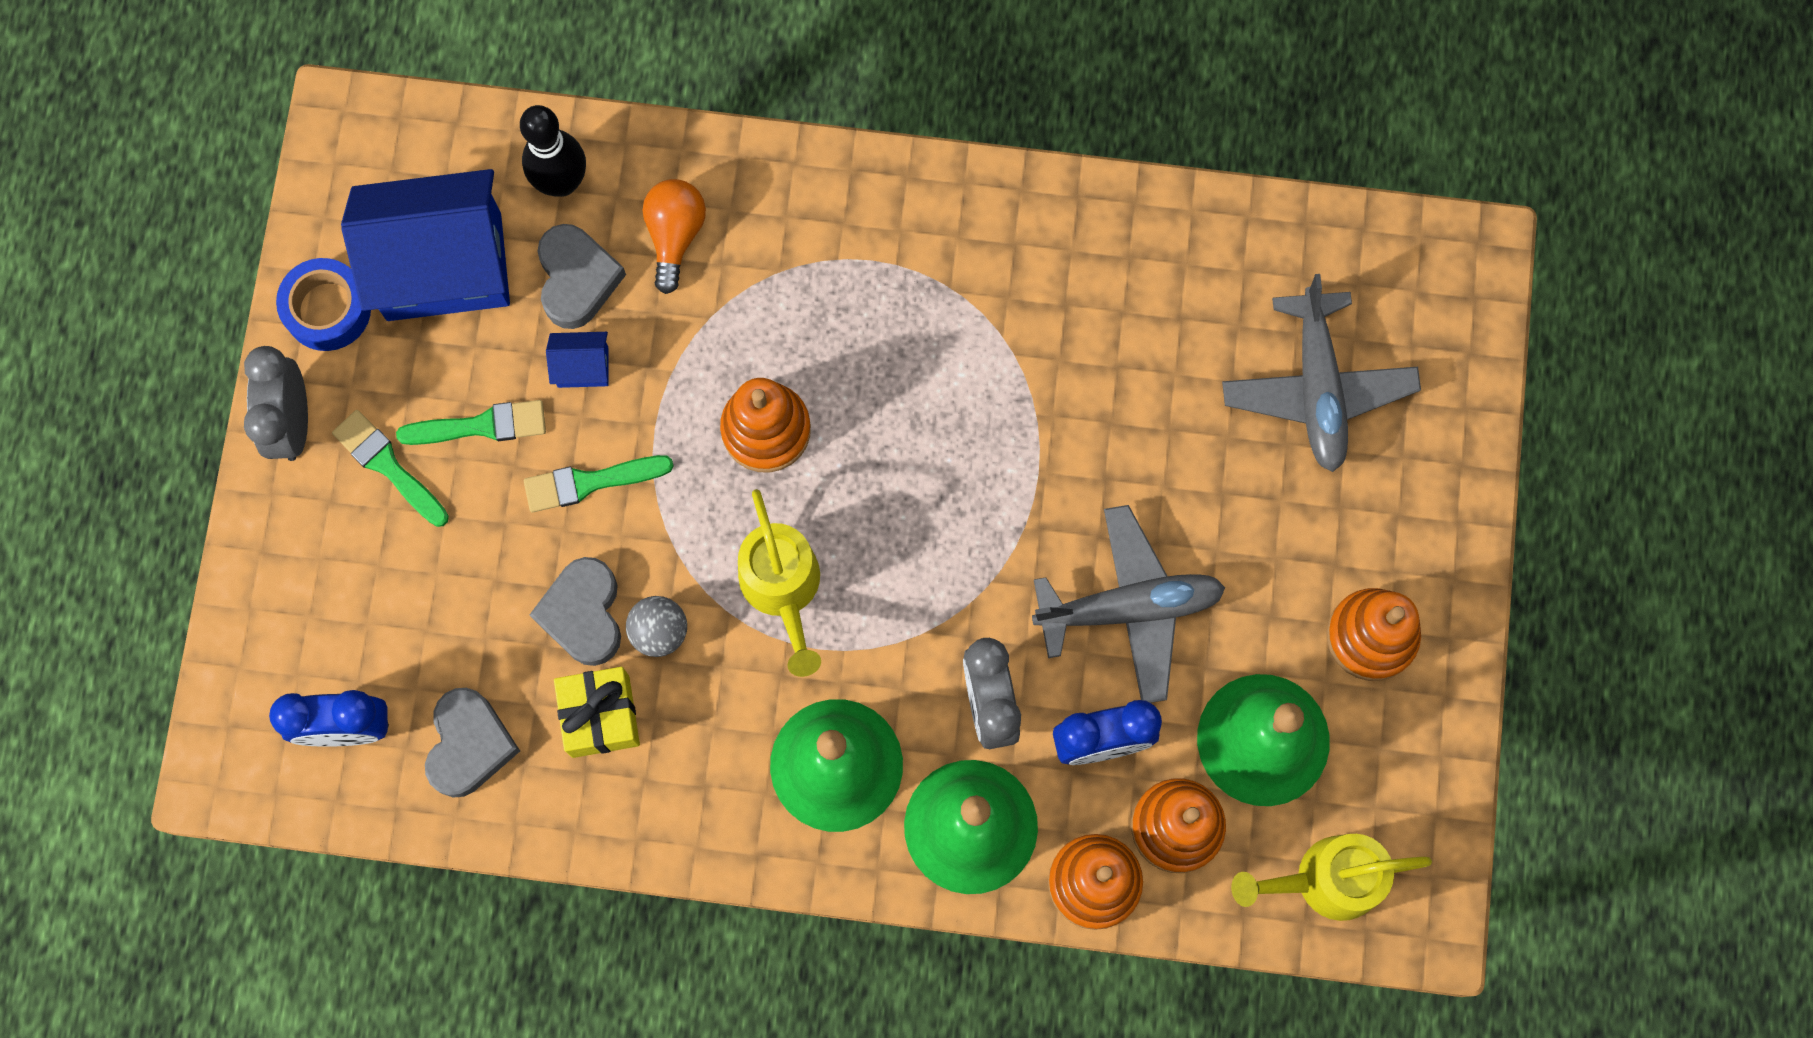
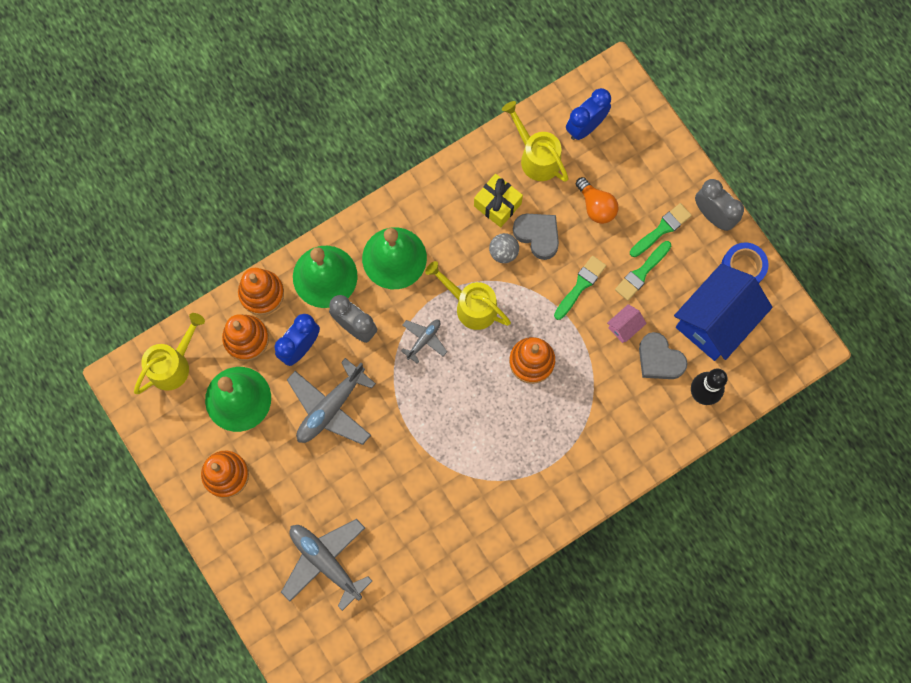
camera: 140 degrees right, 0 degrees up
green brush [332,410,449,527] -> green brush turned 45 degrees counterclockwise [630,203,692,257]
grey heart [425,688,520,798] -> yellow watering can [502,101,569,182]
blue house [546,332,609,388] -> pink house [607,304,647,343]
orange light bulb [643,179,706,294] -> orange light bulb moved to [576,177,618,224]
none -> grey plane [401,320,447,364]

